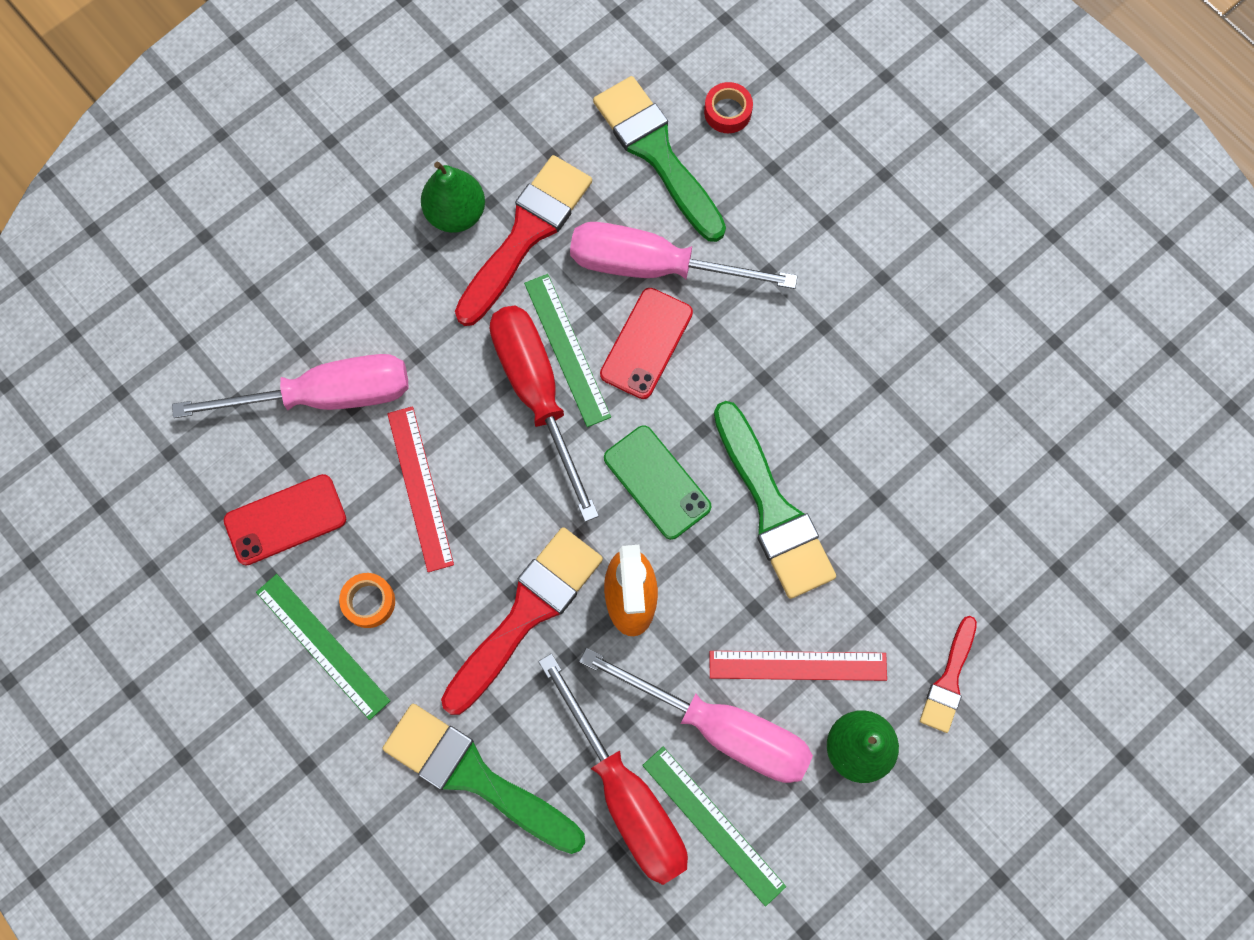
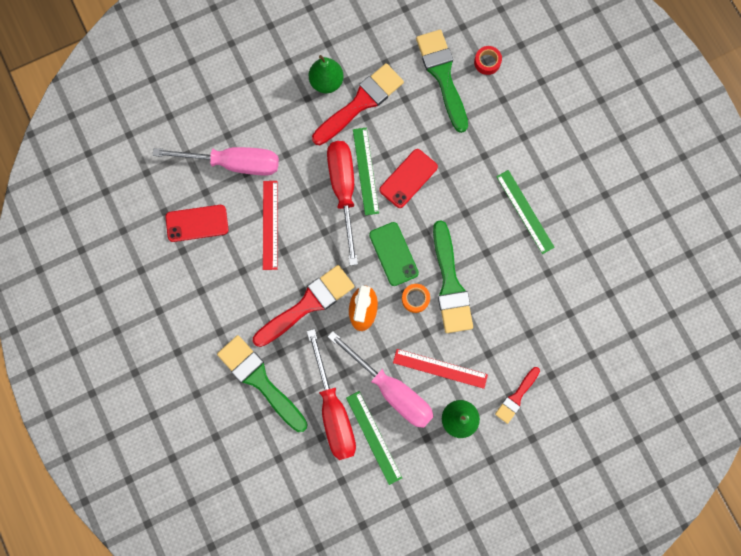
camera: 15 degrees right, 5 degrees up
green ruler [256,574,390,720] -> green ruler moved to [496,170,555,254]
orange tape [339,573,395,628] -> orange tape moved to [402,284,430,313]
pink screwdriver [570,222,798,289] -> none

